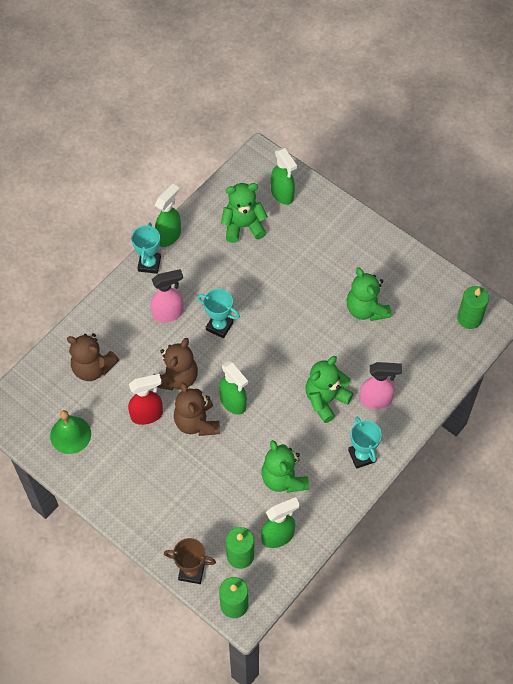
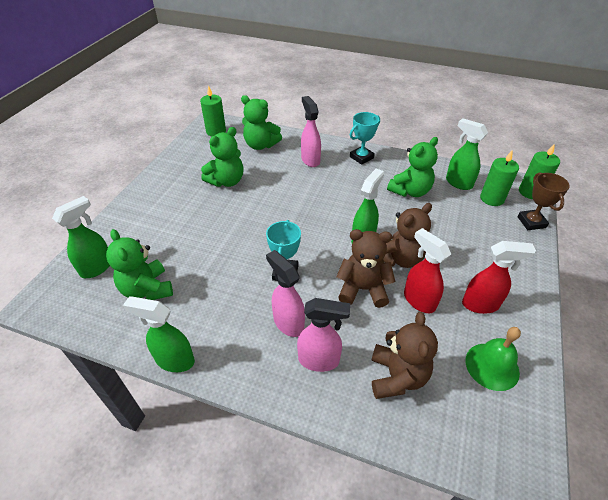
camera: 110 degrees left, 15 degrees down
turquoise trophy [131,223,161,274] -> none
green teddy bear [306,356,353,423] -> green teddy bear moved to [241,95,282,150]
none -> pink spray bottle [297,298,350,372]
none -> red spray bottle [462,241,536,314]

